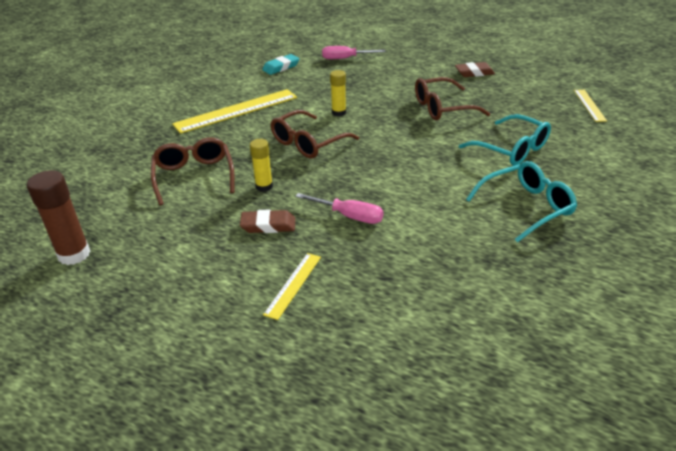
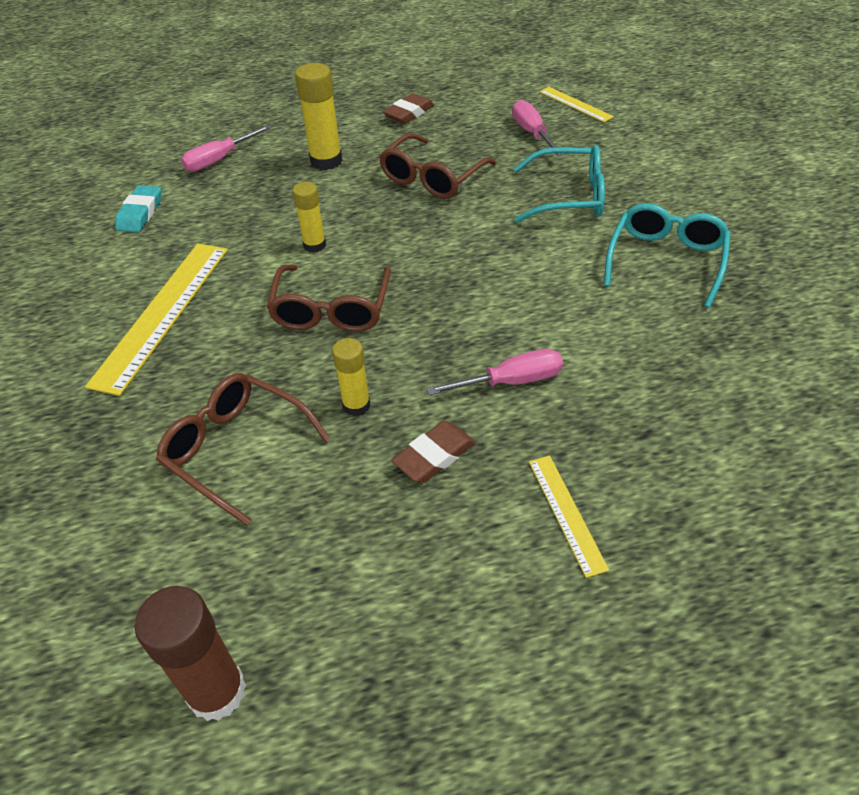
camera: 40 degrees left, 10 degrees up
none -> yellow glue stick [295,63,342,170]
none -> pink screwdriver [512,100,564,156]

